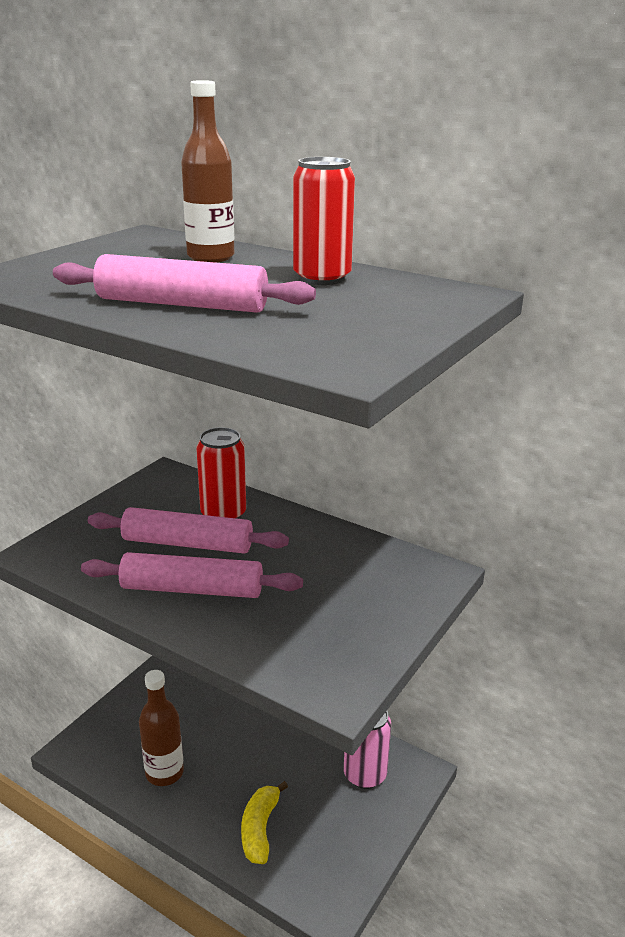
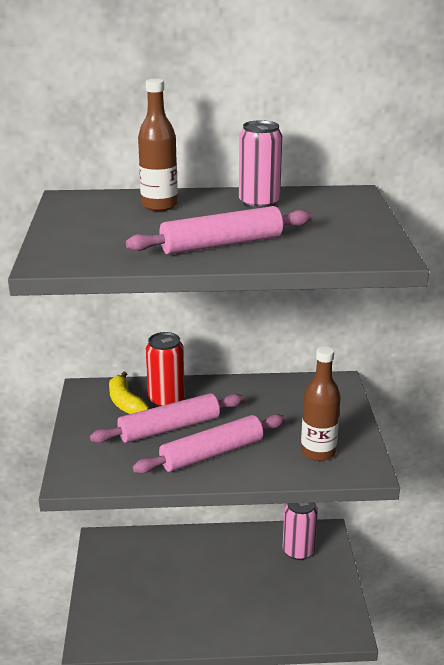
camera: 35 degrees left, 0 degrees up
brown bottle [139,670,184,786] -> brown bottle moved to [301,346,341,461]
yellow banana [241,781,288,864] -> yellow banana moved to [109,372,149,414]
red can [293,157,355,285] -> pink can [239,120,282,209]

